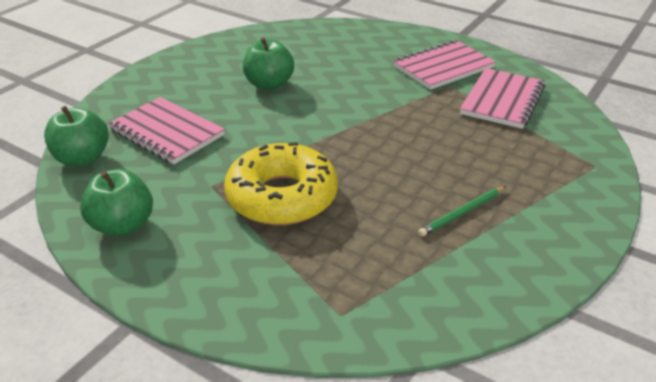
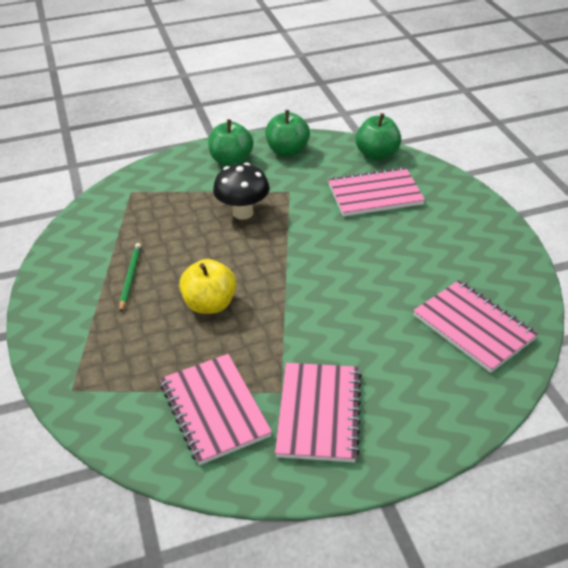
camera: 130 degrees right, 5 degrees up
yellow donut [224,142,338,225] -> black mushroom [213,163,270,220]
green apple [243,37,294,90] -> green apple moved to [208,119,253,166]
none -> yellow apple [179,259,237,314]
none -> pink notebook [413,280,538,373]

